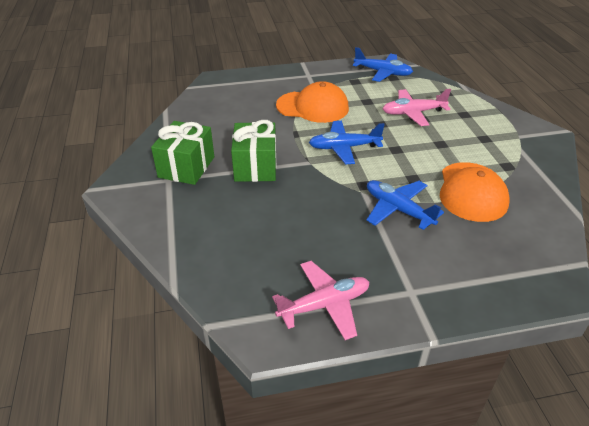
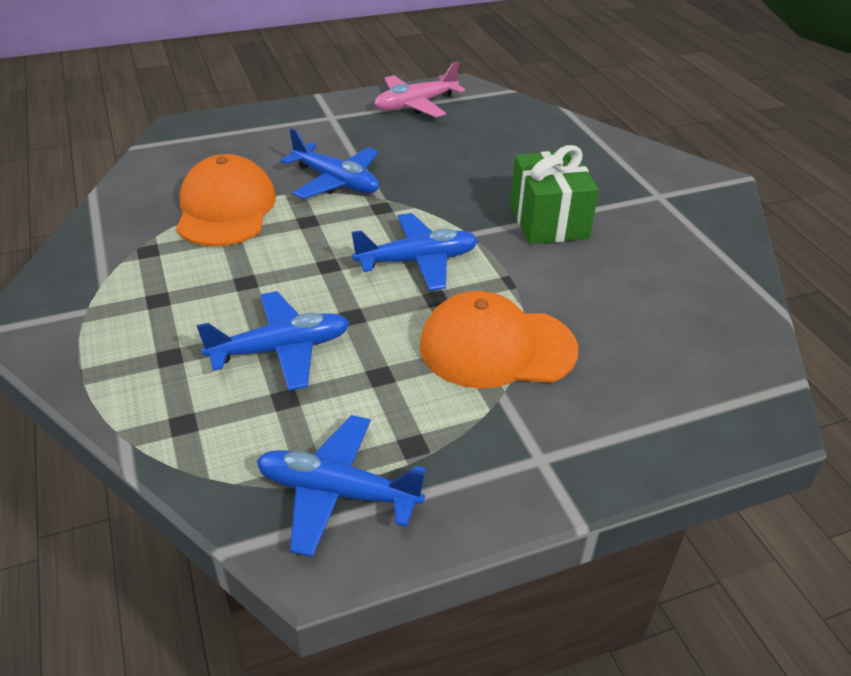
camera: 170 degrees right, 0 degrees up
green gift [151,121,214,185] -> none
pink plane [383,89,451,126] -> blue plane [197,291,349,391]

